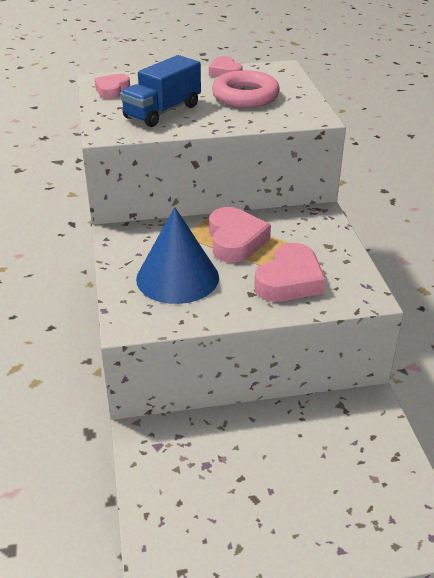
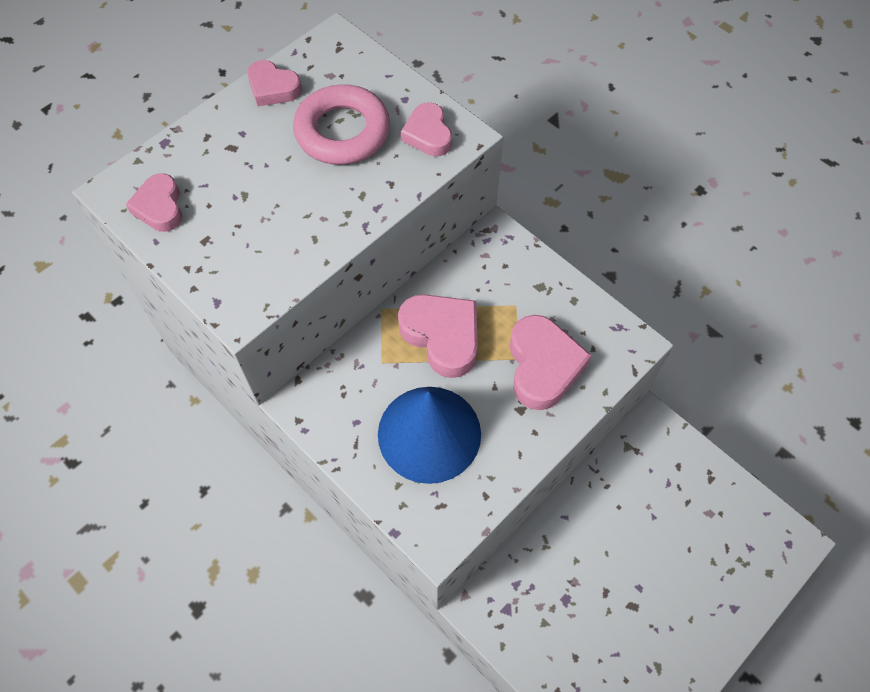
camera: 35 degrees left, 25 degrees up
blue truck [120,55,201,127] -> none
none -> pink heart [401,102,452,156]

